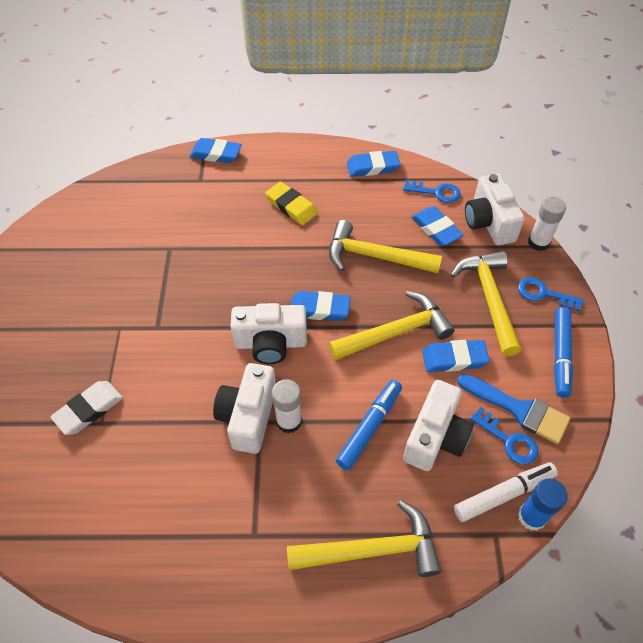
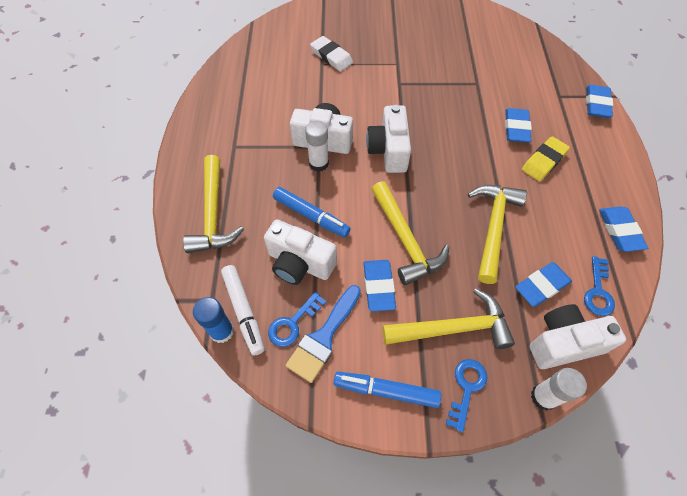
camera: 90 degrees right, 5 degrees up
blue eraser [291,291,350,321] -> blue eraser moved to [505,108,532,143]

